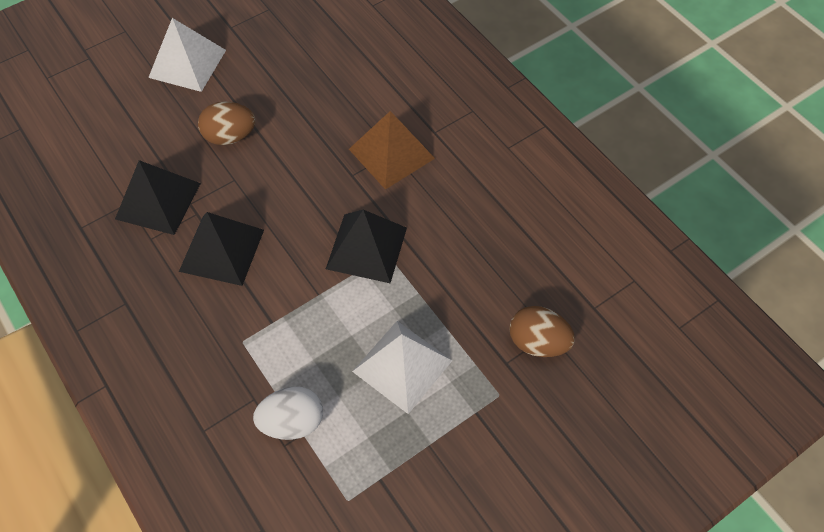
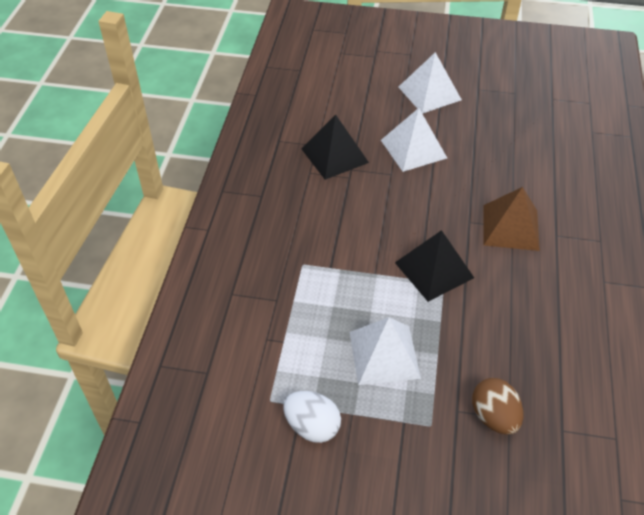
camera: 45 degrees right, 10 degrees down
black pyramid [179,212,264,286] -> none
brown egg [198,102,256,145] -> white pyramid [381,108,447,172]
white egg [253,386,323,440] -> white egg moved to [283,391,341,443]

